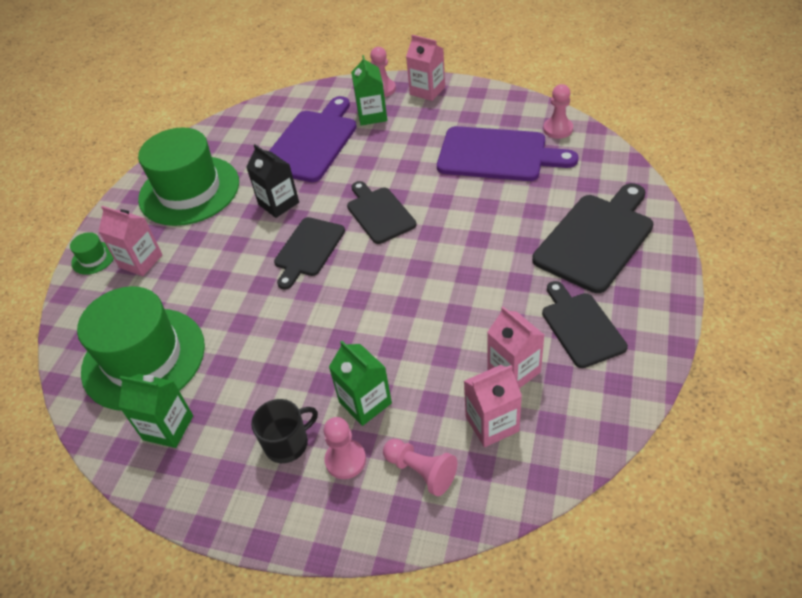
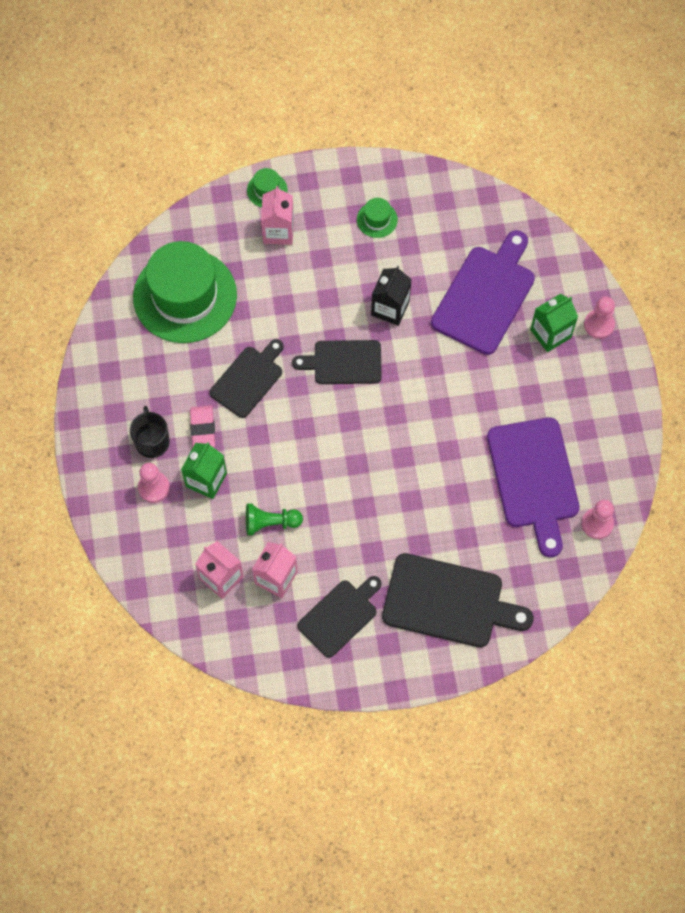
camera: 60 degrees right, 20 degrees up
green carton [119,374,193,448] -> none
green hat [138,127,239,226] -> green hat [357,198,398,238], size x0.40
black mug [251,399,318,463] -> black mug turned 135 degrees counterclockwise [130,406,170,458]
purple cutting board [269,96,357,182] -> purple cutting board turned 60 degrees counterclockwise [431,230,535,355]
black cutting board [347,181,417,244] -> black cutting board moved to [209,339,284,418]
pink pawn [383,439,457,496] -> none
pink carton [406,35,445,101] -> none
none -> pink eraser [190,405,215,448]
none -> green pawn [246,503,303,536]

